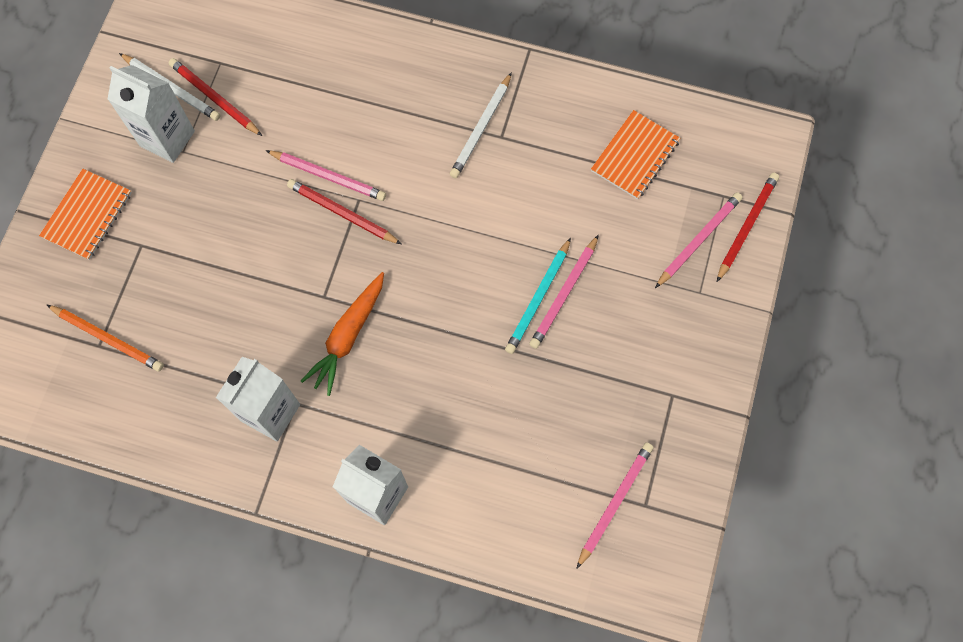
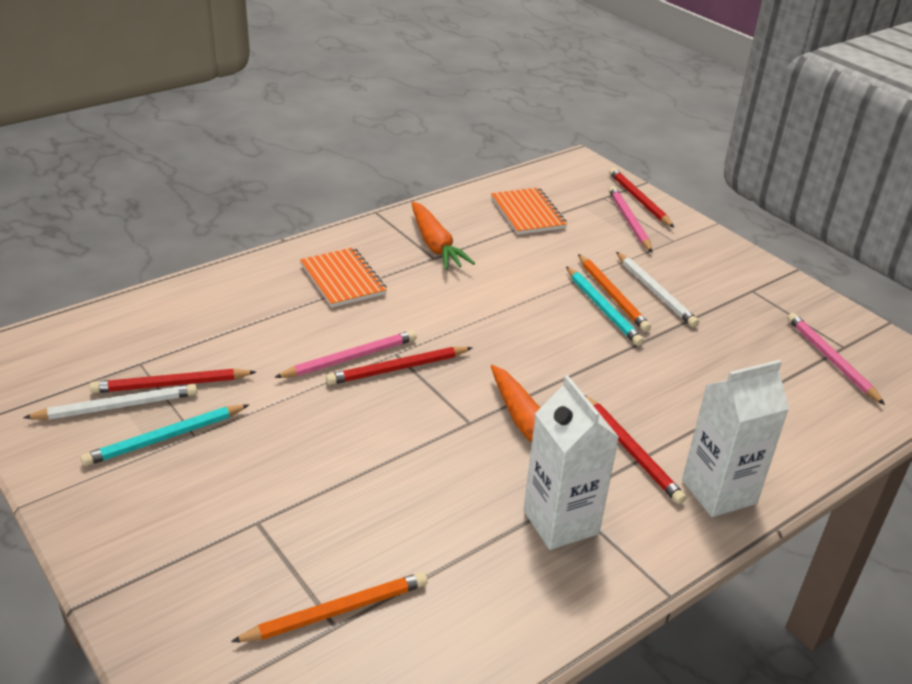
camera: 55 degrees left, 35 degrees down
orange notebook [39,169,132,260] -> orange notebook moved to [300,247,387,308]
white carton [107,65,195,163] -> turquoise pencil [80,405,249,466]
white pencil [450,72,512,178] -> white pencil moved to [616,252,699,327]
pink pencil [529,235,599,349] -> orange pencil [578,254,651,332]
none -> orange carrot [412,201,475,270]
none -> red pencil [585,395,686,504]

